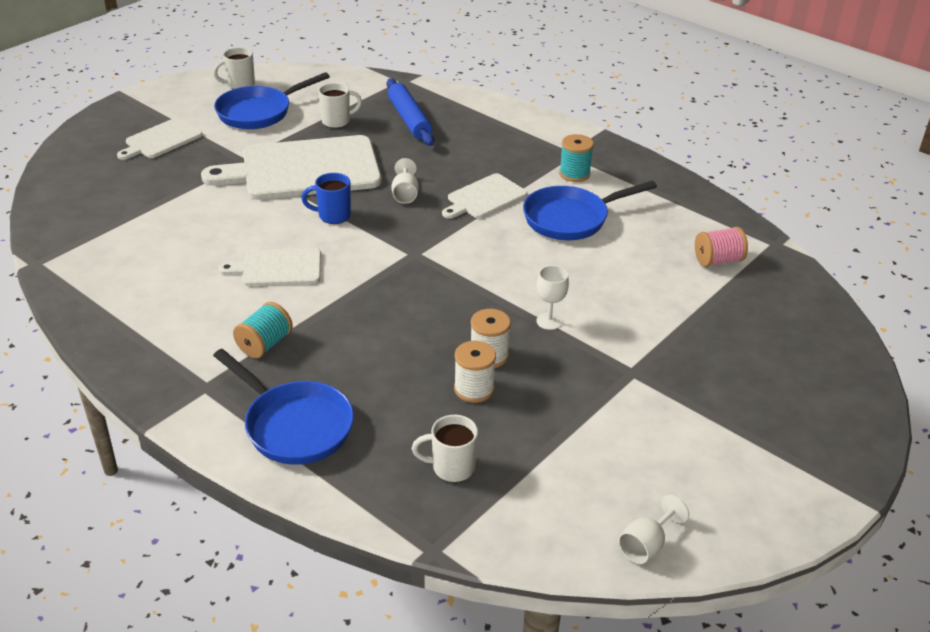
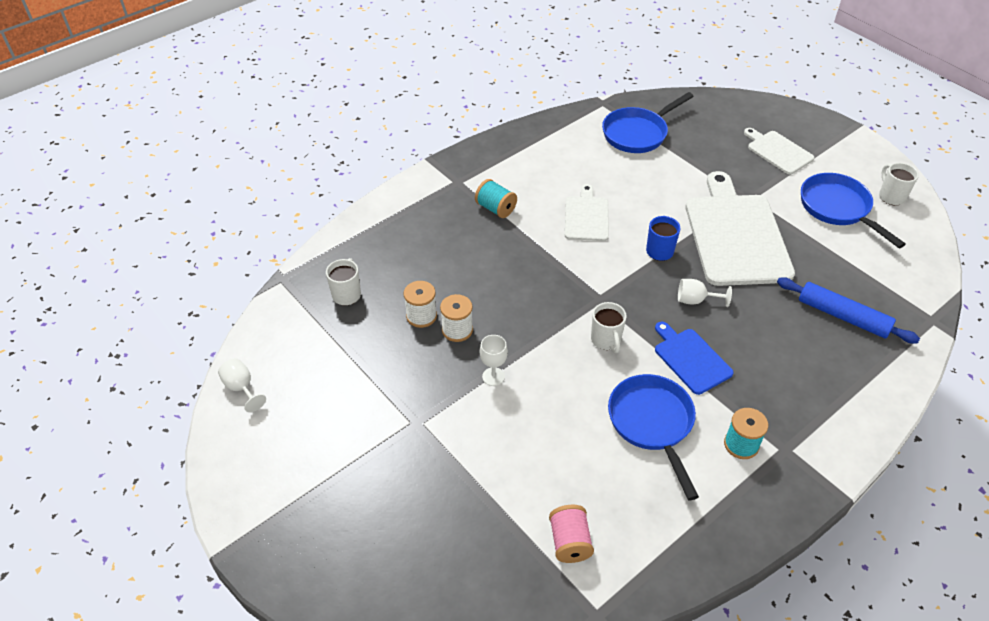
camera: 100 degrees right, 10 degrees up
blue pan [213,349,354,465] -> blue pan moved to [602,92,694,153]
white mug [318,83,362,128] -> white mug moved to [591,302,627,353]
blue rolling pin [386,78,434,146] -> blue rolling pin turned 45 degrees clockwise [777,277,920,344]
white cutting board [442,173,527,219] -> blue cutting board [655,322,734,395]

